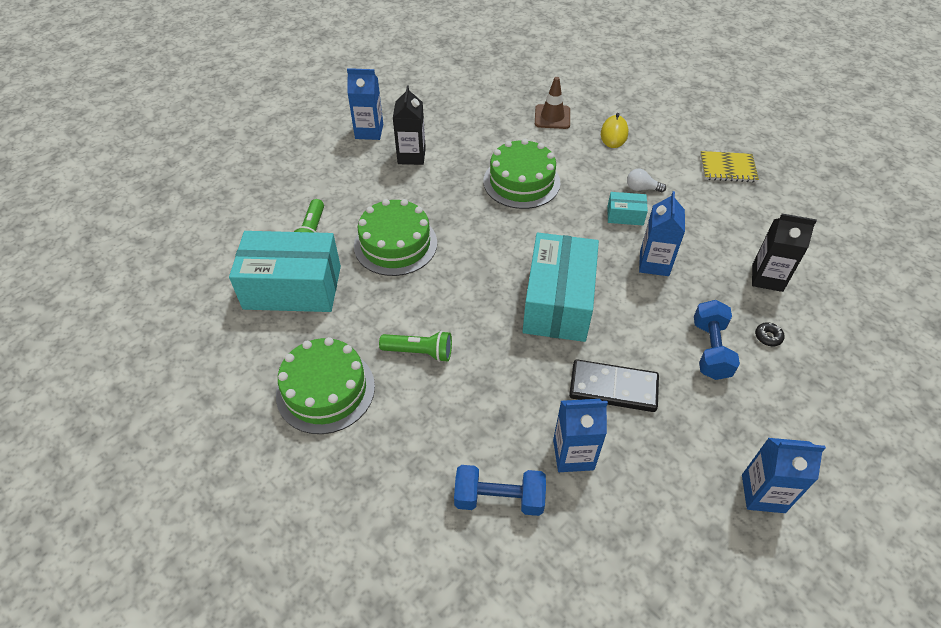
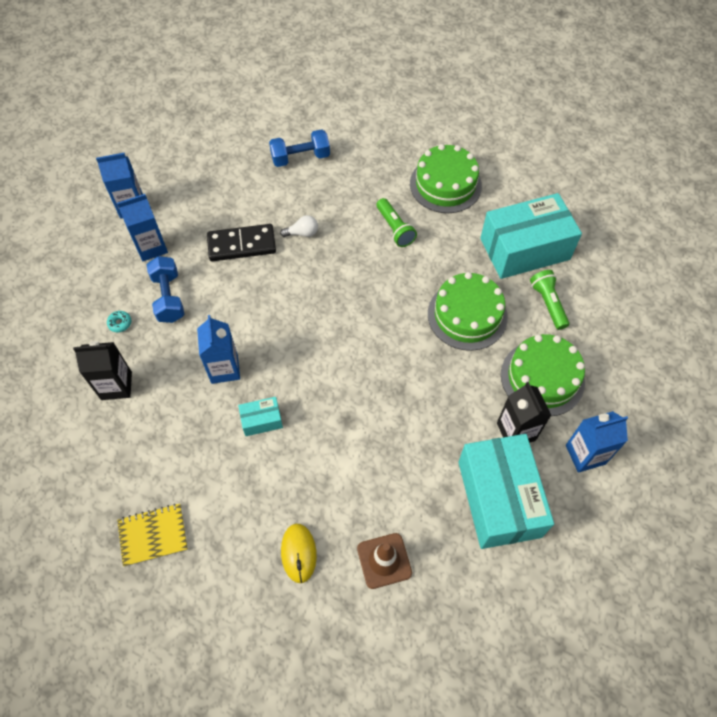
camera: 160 degrees right, 10 degrees up
green flashlight [379,331,452,362] -> green flashlight turned 105 degrees counterclockwise [376,198,417,247]
green cake [483,139,560,209] -> green cake moved to [501,334,585,417]
turquoise box [523,233,599,342] -> turquoise box moved to [458,434,554,549]
blue carton [553,399,608,472] -> blue carton moved to [117,194,168,261]
white light bulb [627,169,666,192] -> white light bulb moved to [280,215,318,237]
black donut [755,322,785,346] -> turquoise donut [107,311,131,333]

